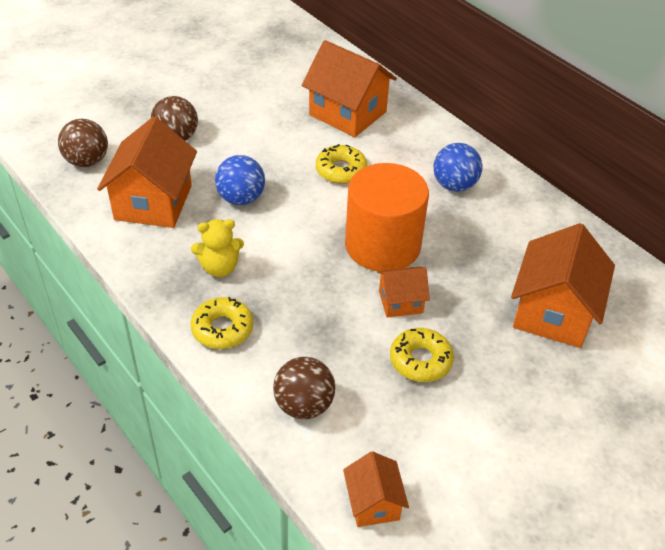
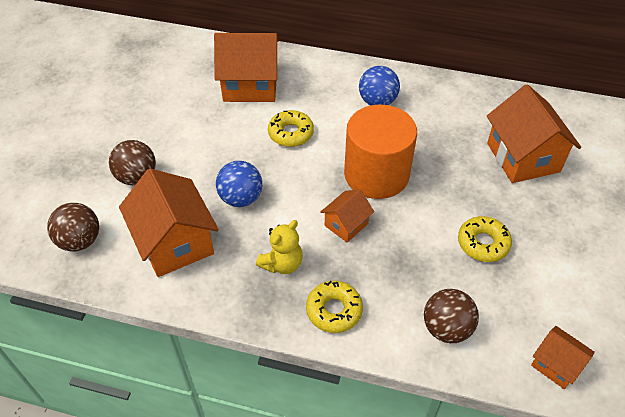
camera: 35 degrees left, 5 degrees up
orange house [377,267,430,317] -> orange house moved to [320,189,374,243]

